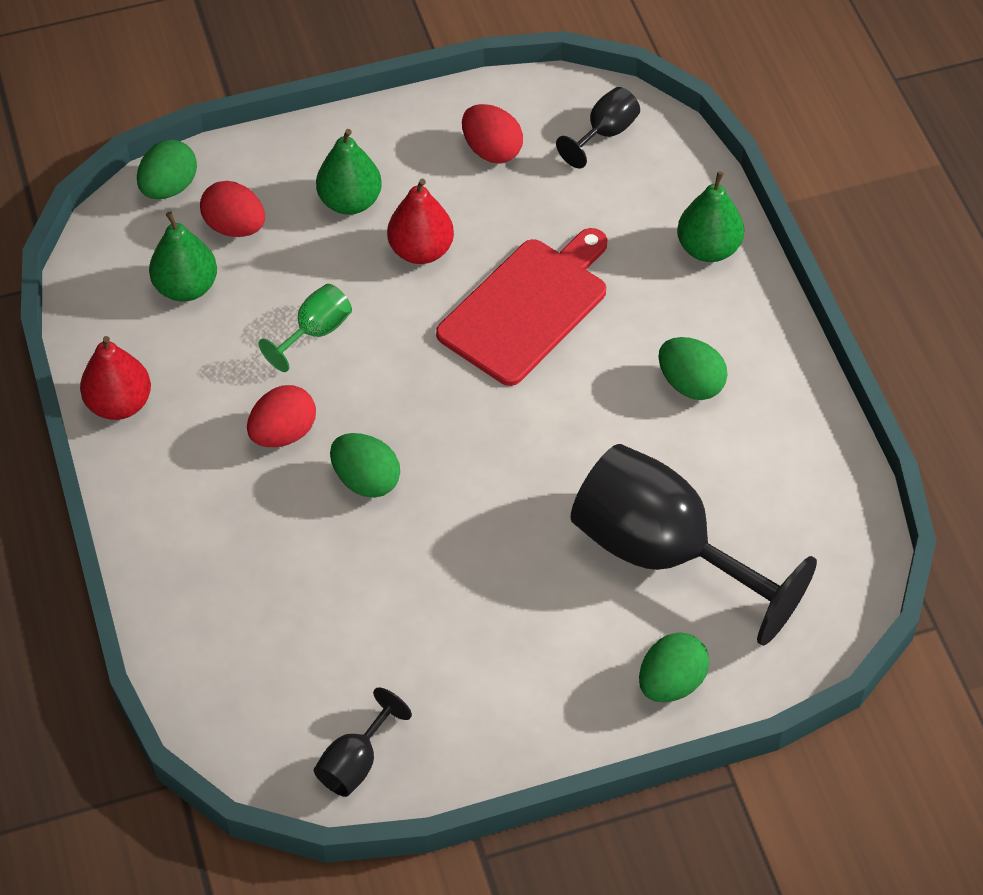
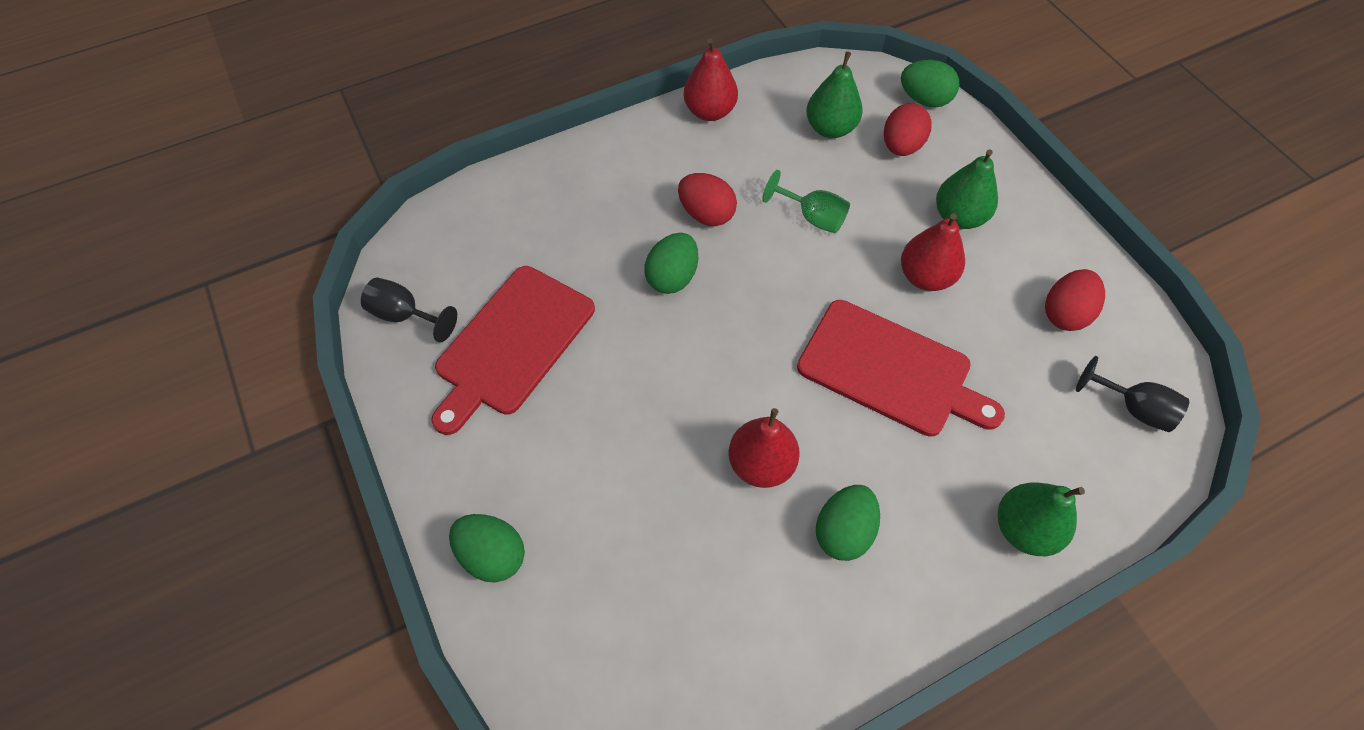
camera: 80 degrees right, 5 degrees up
black goblet [571,444,817,646] -> none
none -> red cutting board [431,266,595,435]
none -> red pear [729,408,800,488]

